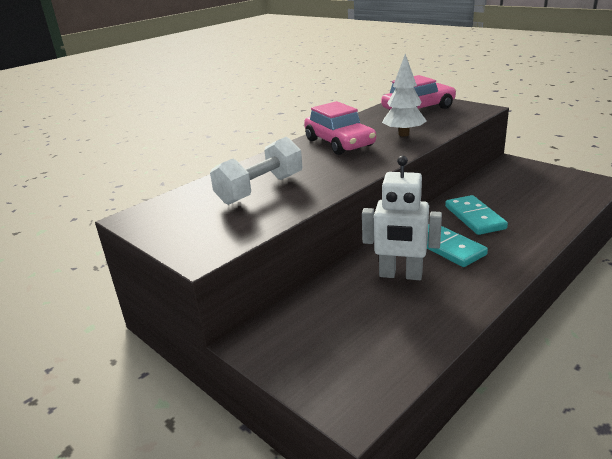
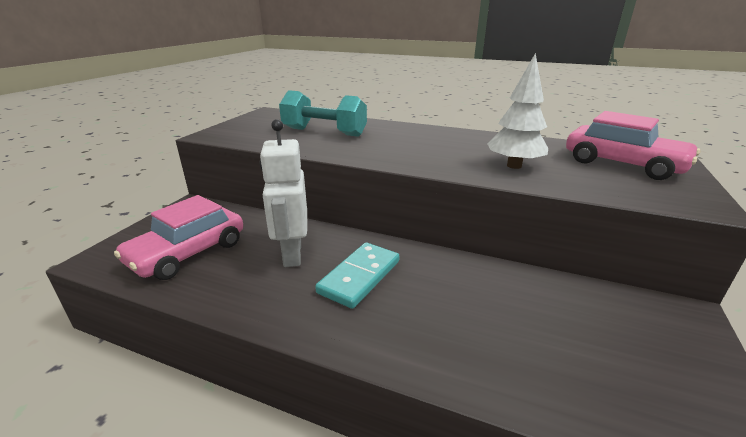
camera: 65 degrees right, 0 degrees up
white dumbbell [210,137,302,205] -> turquoise dumbbell [279,90,367,137]
pink car [304,101,376,155] -> pink car moved to [114,195,243,280]
turquoise domino [445,195,508,235] -> none

